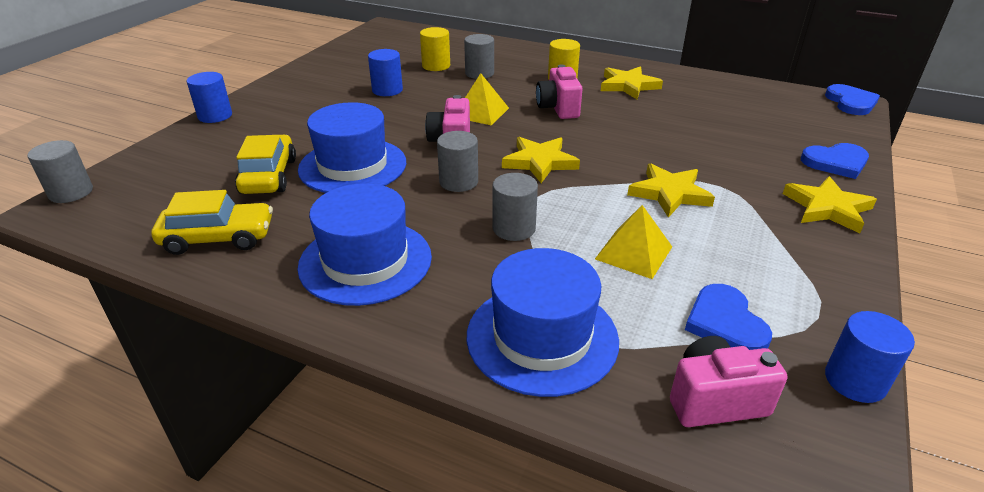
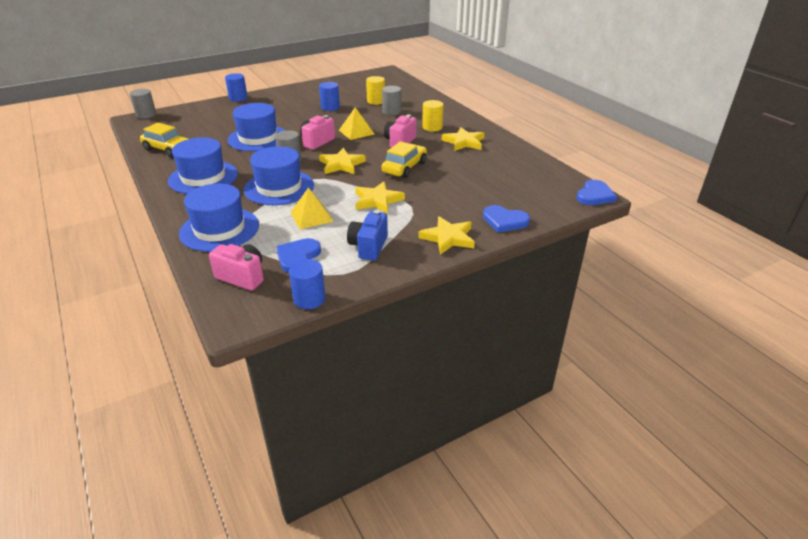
camera: 35 degrees right, 0 degrees up
yellow car [235,135,296,194] -> yellow car moved to [382,141,427,178]
grey cylinder [492,173,538,241] -> blue hat [244,146,314,205]
none -> blue camera [347,210,388,261]

